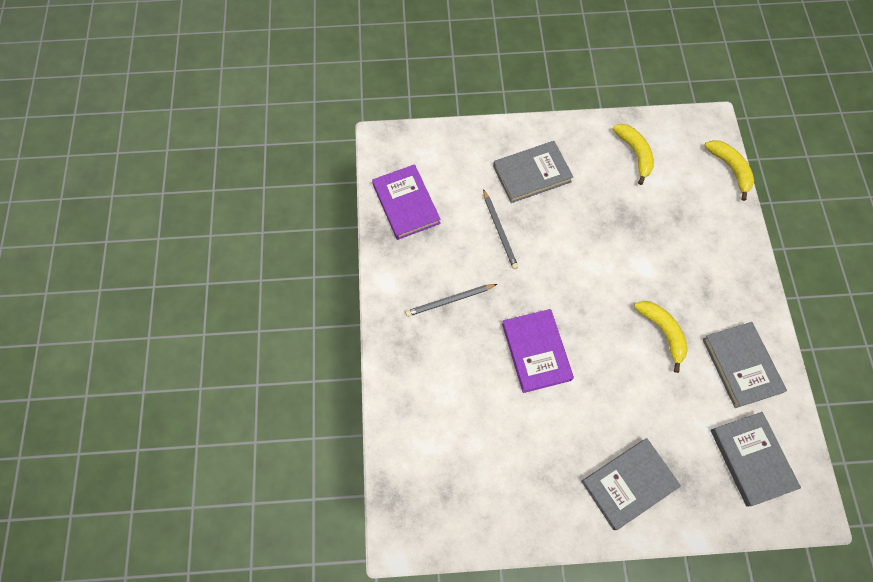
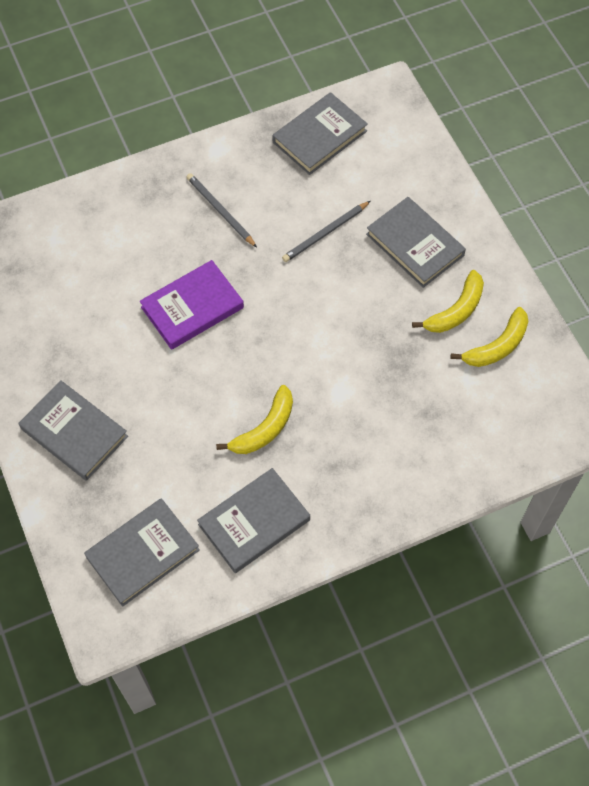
camera: 70 degrees right, 5 degrees down
purple book [372,164,440,240] -> grey book [272,92,368,175]
yellow banana [704,140,754,201] -> yellow banana moved to [412,270,484,333]

